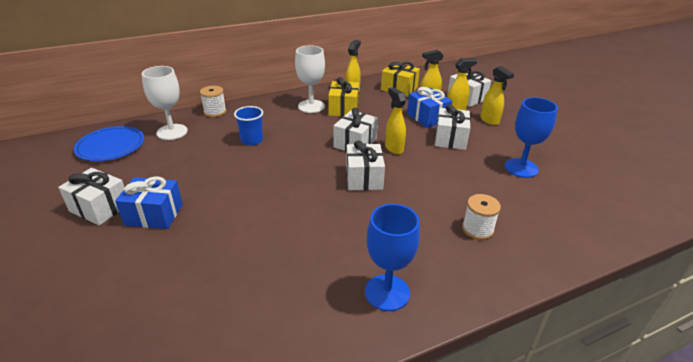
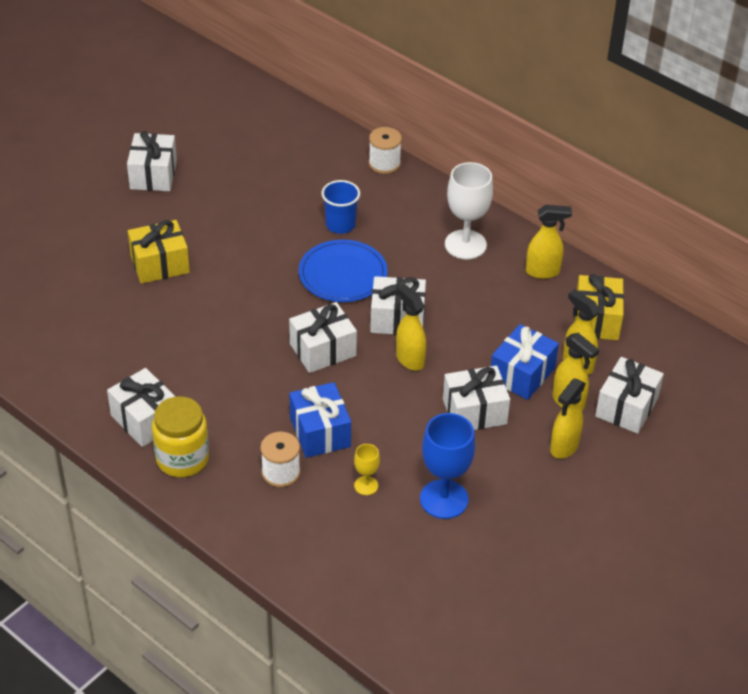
camera: 65 degrees right, 10 degrees up
blue plate [74,126,144,161] -> blue plate moved to [299,240,388,302]
blue gift [115,176,183,229] -> blue gift moved to [289,382,351,458]
white goblet [142,66,188,140] -> none
yellow gift [328,77,359,117] -> yellow gift moved to [128,220,190,284]
blue goblet [365,204,420,311] -> white gift [107,368,176,447]
yellow spray bottle [385,87,406,154] -> yellow spray bottle turned 75 degrees counterclockwise [396,284,426,371]
none -> yellow jar [152,396,209,477]
none -> yellow goblet [354,444,380,495]

